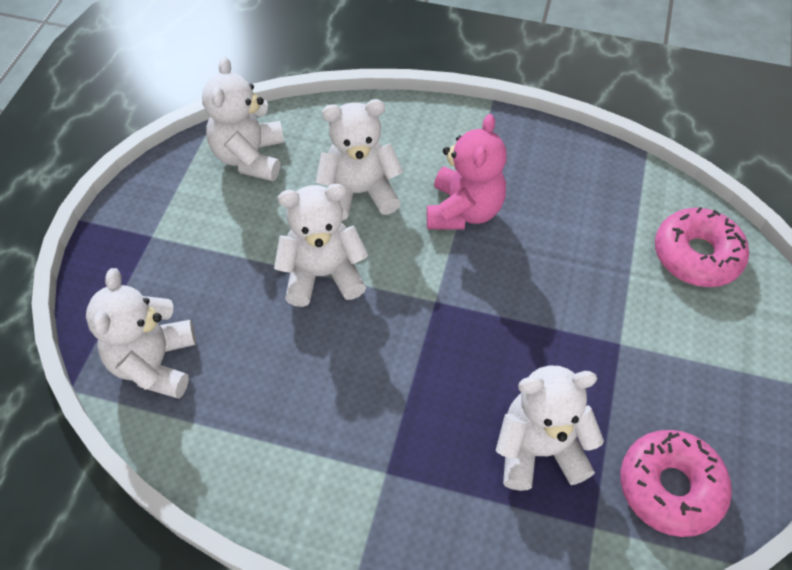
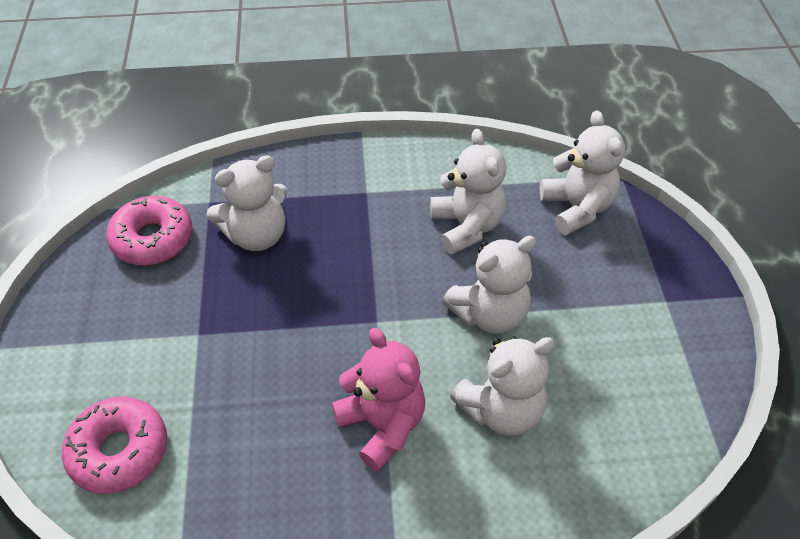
camera: 160 degrees right, 5 degrees down
white teddy bear [202,56,284,181] -> white teddy bear moved to [430,129,506,255]
pink teddy bear [427,114,507,230] -> pink teddy bear turned 150 degrees clockwise [332,328,426,471]

